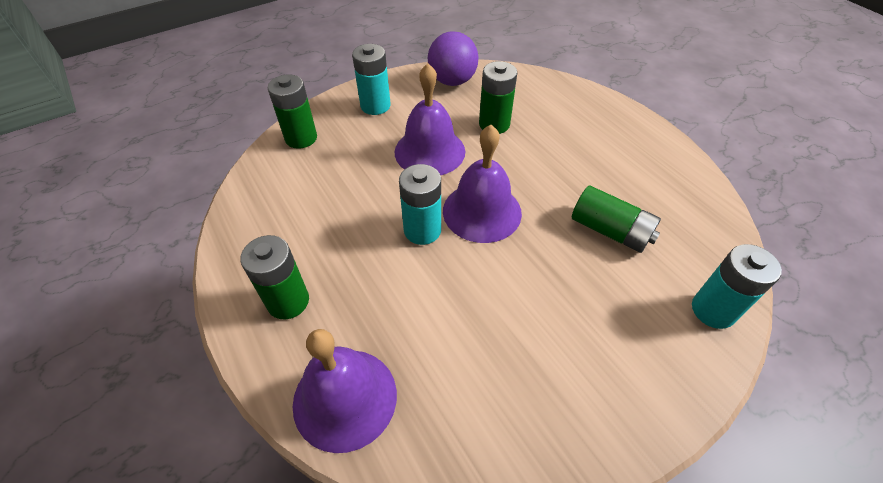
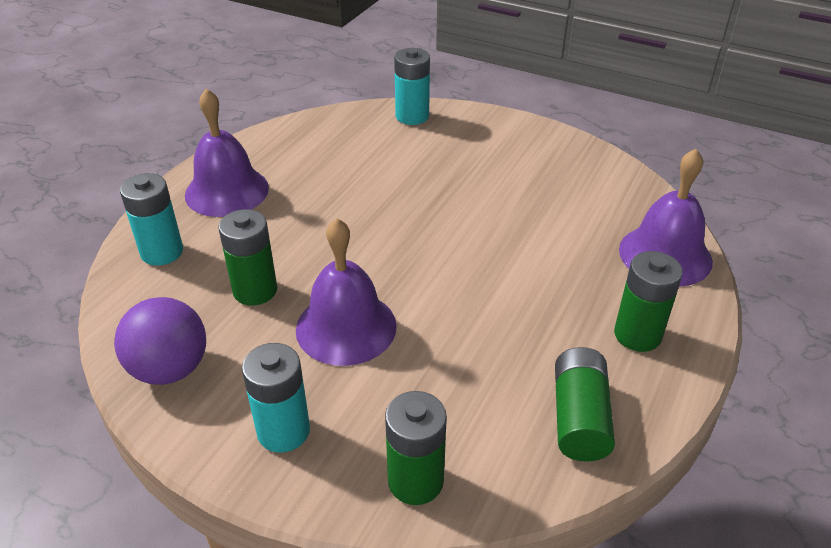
camera: 120 degrees left, 10 degrees down
turquoise battery [399,164,441,245] -> turquoise battery moved to [120,173,183,266]
purple bell [443,125,522,243] -> purple bell moved to [185,88,269,217]
green battery [572,186,661,253] -> green battery moved to [555,347,615,462]

